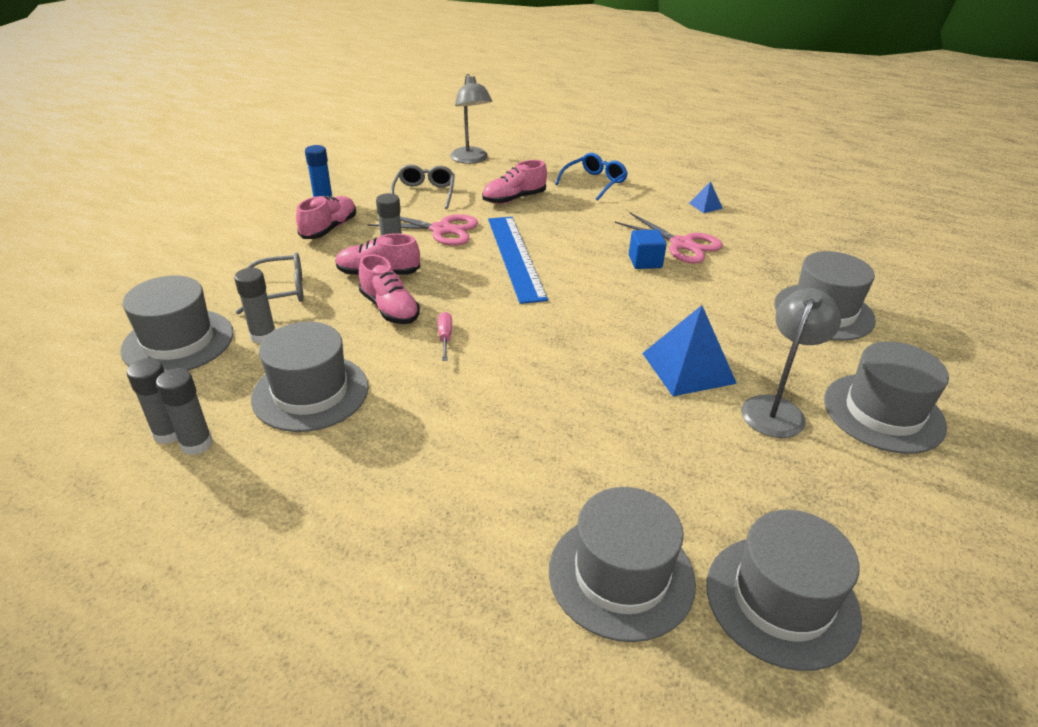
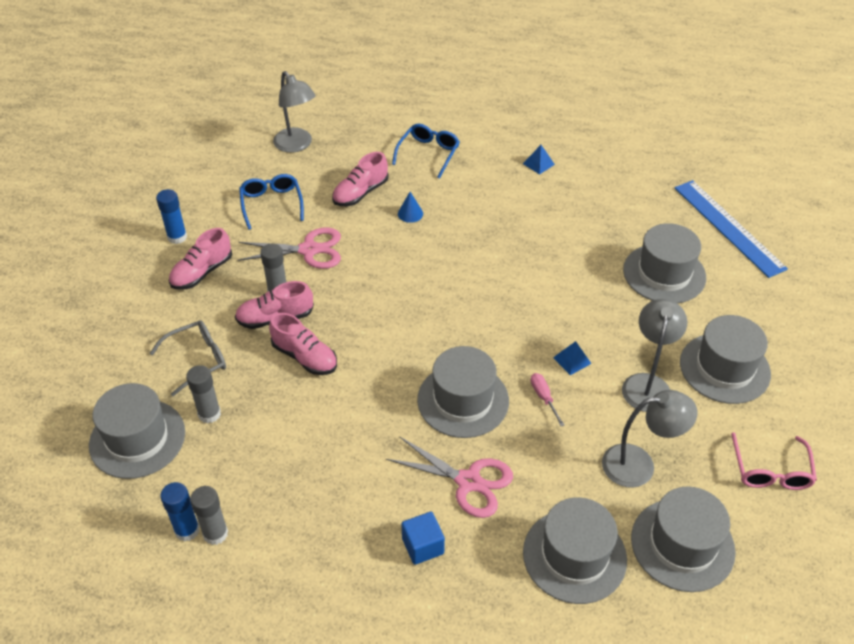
camera: 15 degrees left, 10 degrees up
grey glue stick [127,358,178,444] -> blue glue stick [160,482,200,542]
grey hat [251,322,369,432] -> grey hat moved to [417,346,509,438]
pink shoe [296,196,356,239] -> pink shoe turned 150 degrees counterclockwise [169,228,232,290]
grey glasses [391,164,455,209] -> blue glasses [239,174,304,230]
pink screwdriver [438,312,452,361] -> pink screwdriver moved to [531,373,565,426]
blue ruler [488,217,548,304] -> blue ruler moved to [675,180,788,278]
pink scissors [615,212,723,264] -> pink scissors moved to [386,436,513,518]
blue cube [629,229,667,269] -> blue cube moved to [401,512,445,565]
blue pyramid [642,305,737,396] -> blue pyramid [553,341,592,375], size x0.48
none -> blue cone [398,192,423,223]
none -> grey lamp [602,390,698,488]
none -> pink glasses [731,432,817,490]

